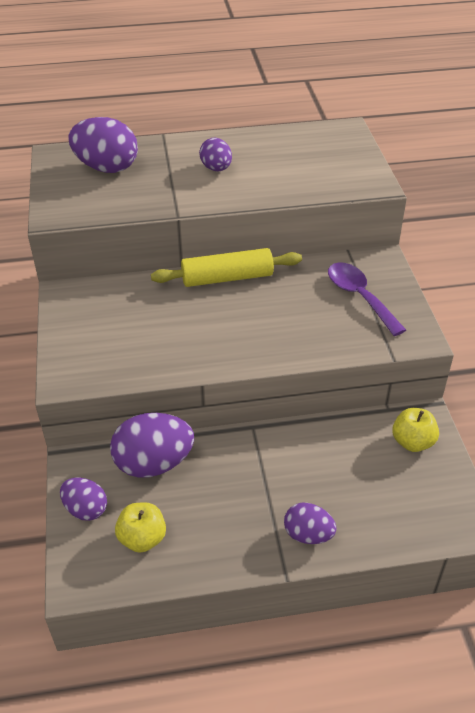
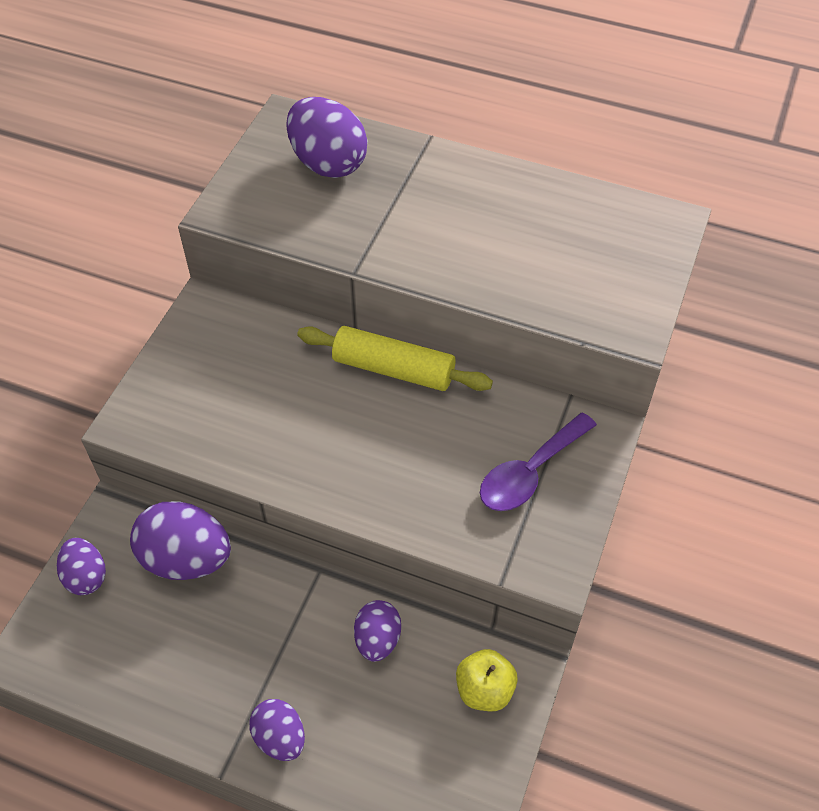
camera: 30 degrees right, 10 degrees up
yellow apple [115,502,166,553] -> none
purple egg [199,138,232,171] -> purple egg moved to [354,600,401,662]
purple spoon [328,262,406,336] -> purple spoon turned 135 degrees counterclockwise [480,412,597,511]

